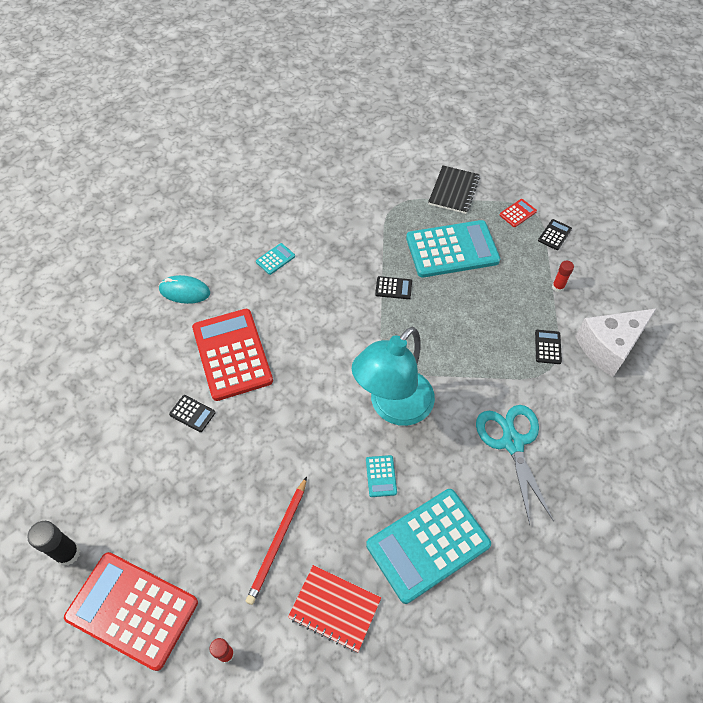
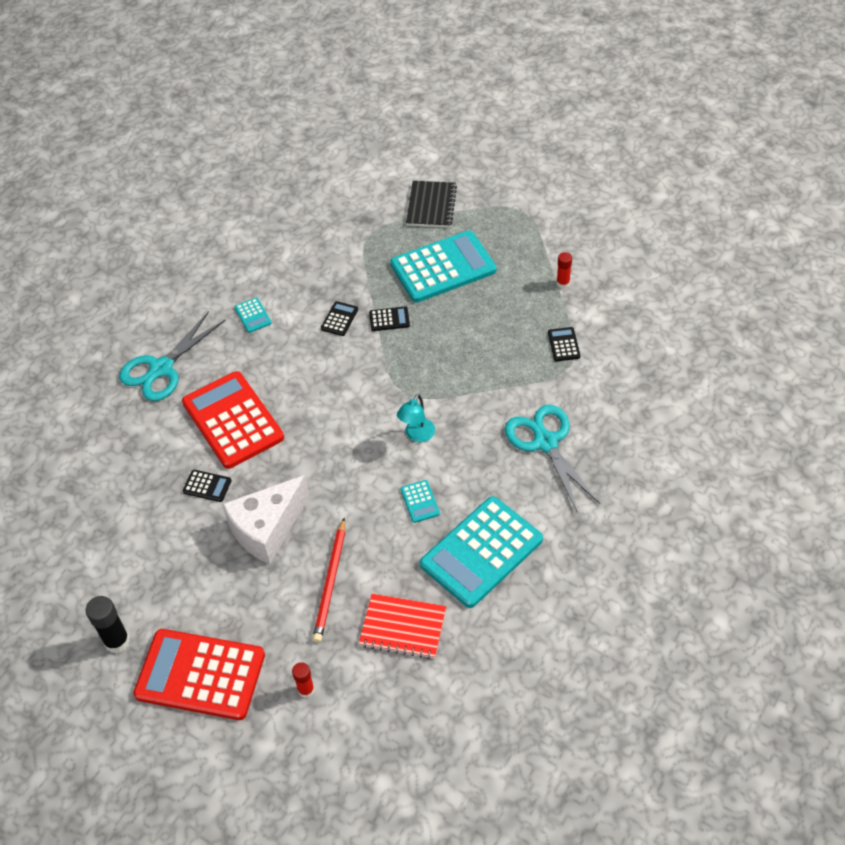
camera: 10 degrees left, 5 degrees down
turquoise mouse [159,275,210,304] -> turquoise scissors [119,311,225,401]
turquoise calculator [256,243,295,275] -> turquoise calculator turned 120 degrees clockwise [235,298,271,333]
turquoise lamp [352,327,435,426] -> turquoise lamp [397,394,435,442], size x0.44
red calculator [499,199,537,227] -> none
black calculator [538,219,572,250] -> black calculator moved to [321,301,358,336]
white cheese [575,308,657,377] -> white cheese moved to [222,475,310,564]

